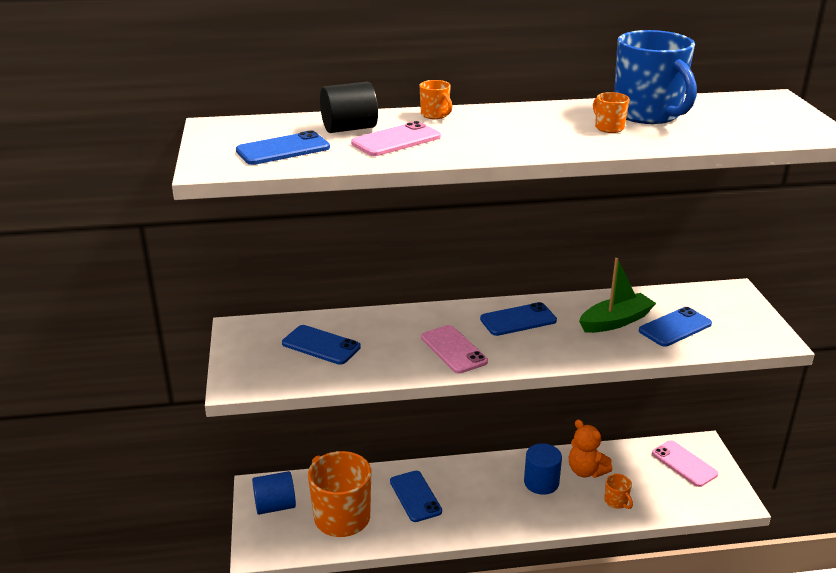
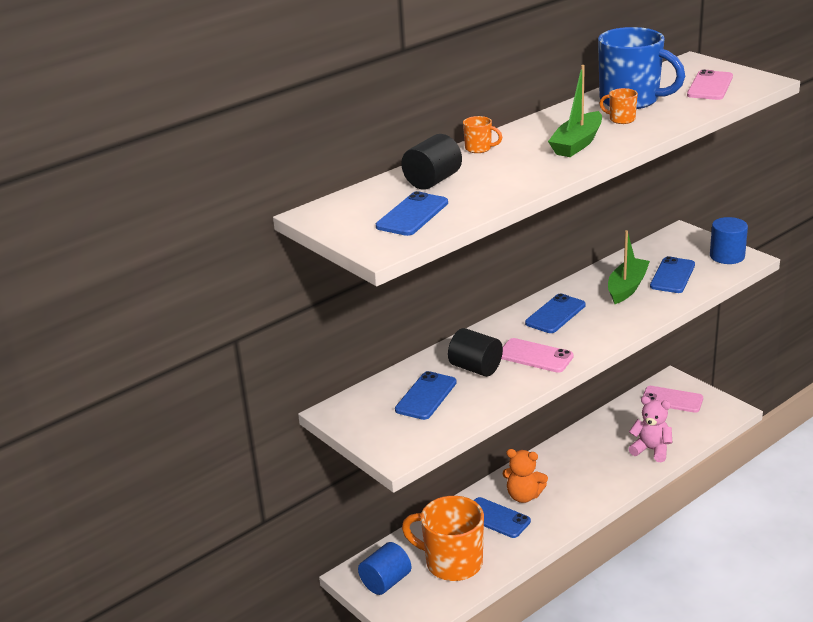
camera: 30 degrees left, 0 degrees up
blue phone [282,325,361,365] -> blue phone turned 60 degrees counterclockwise [395,371,457,420]
pink phone [351,121,441,156] -> pink phone moved to [687,70,733,100]
blue cylinder [524,443,562,495] -> blue cylinder moved to [710,217,748,264]
orange teddy bear [569,420,613,478] -> orange teddy bear moved to [503,449,548,503]
orange mug [604,474,633,509] -> pink teddy bear [629,396,672,462]
none -> black cylinder [448,328,503,377]
none -> green boat [548,65,602,157]

